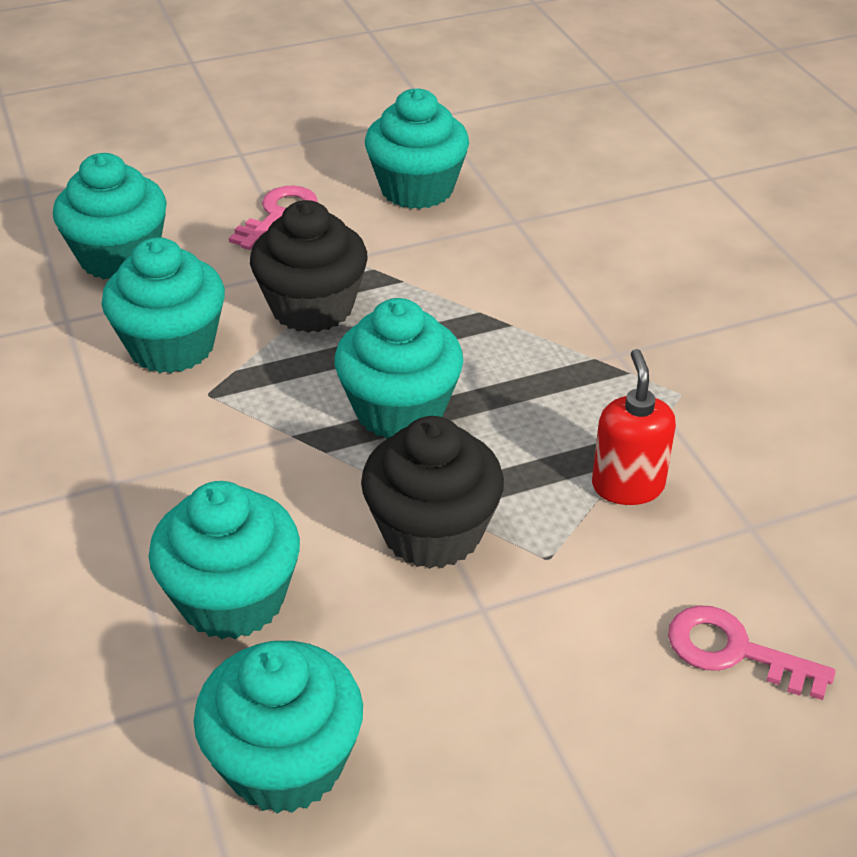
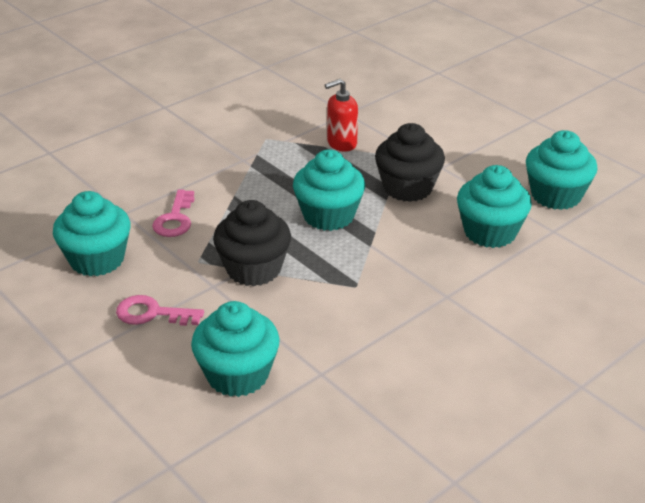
camera: 110 degrees left, 5 degrees down
turquoise cupcake [102,237,225,373] -> none
pink key [668,605,836,700] -> pink key moved to [152,189,194,237]

